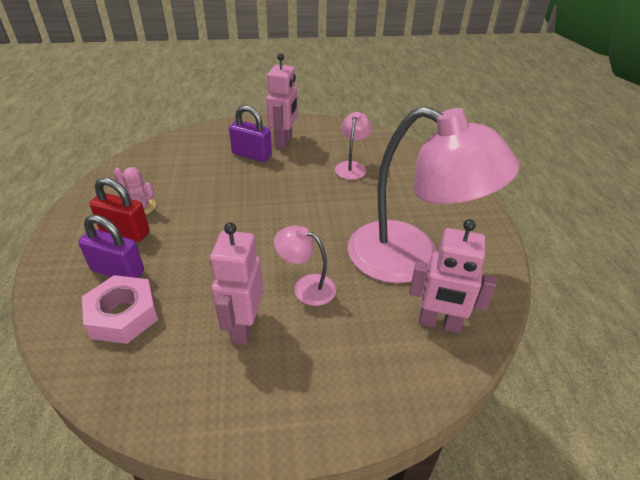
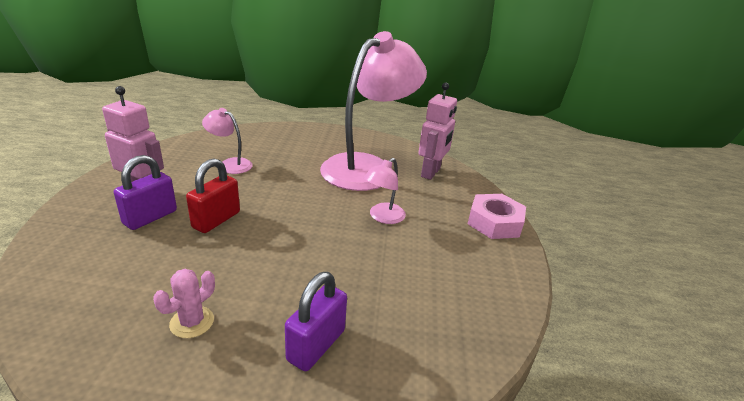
camera: 80 degrees left, 10 degrees down
pink nut [82,275,158,344] -> pink nut moved to [468,194,526,239]
red padlock [89,177,150,242] -> red padlock moved to [186,158,240,233]
pink robot [210,222,263,345] -> none

